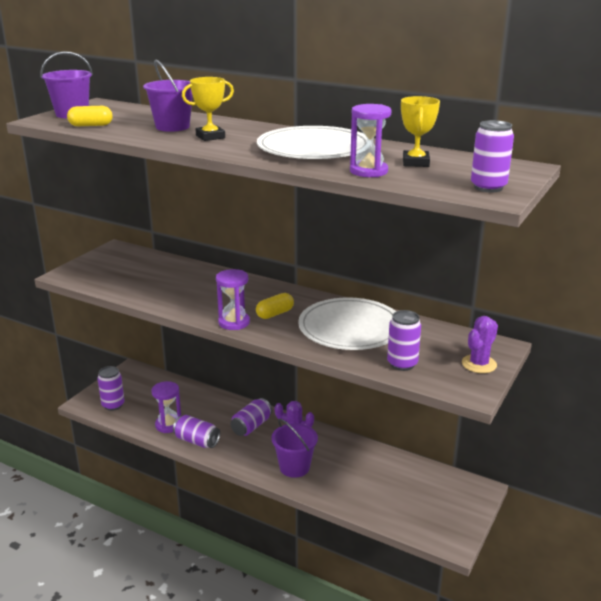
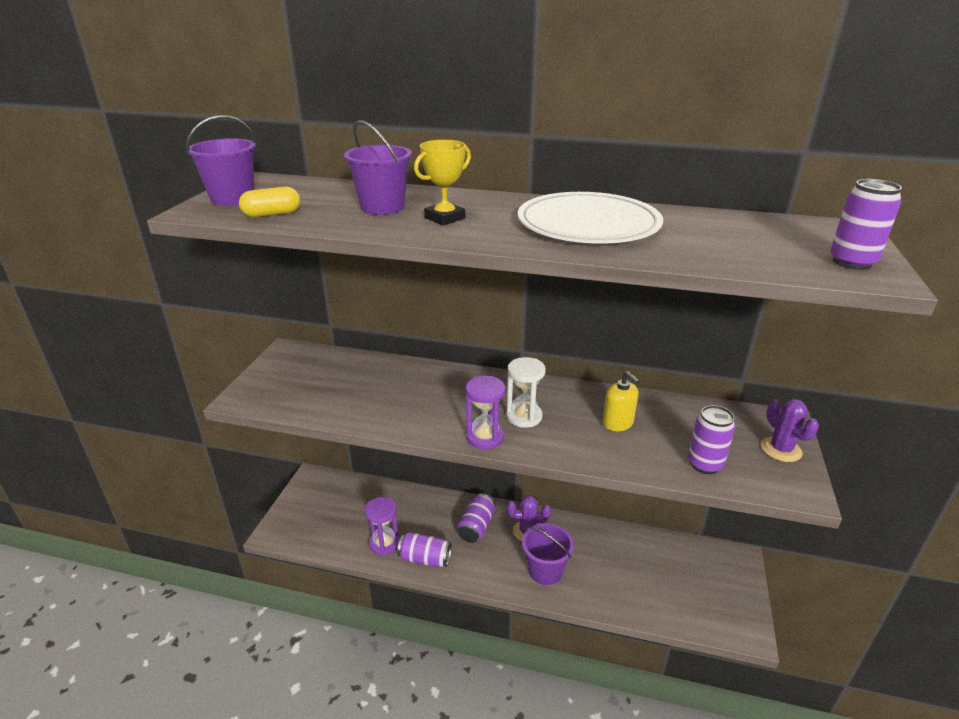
camera: 15 degrees left, 5 degrees up
purple can [97,366,124,411] -> none
yellow capsule [256,293,294,319] -> white hourglass [506,357,546,428]
white plate [298,297,396,350] -> yellow soap dispenser [602,371,639,431]
purple hourglass [350,104,392,177] -> none
yellow trophy [401,96,440,167] -> none
purple cactus [462,316,498,373] -> purple cactus turned 45 degrees counterclockwise [761,399,819,462]

